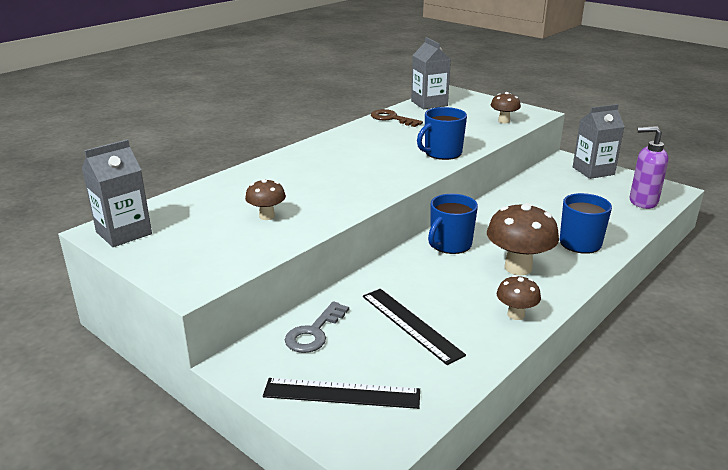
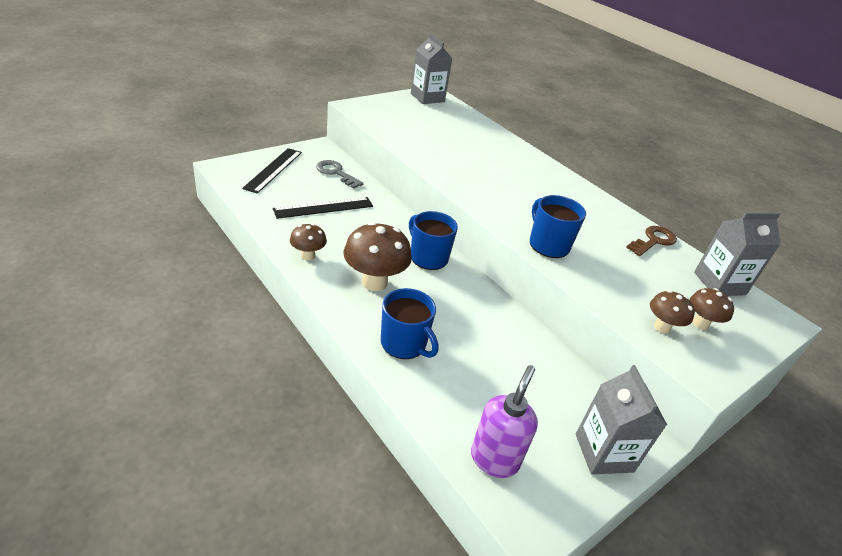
camera: 95 degrees right, 10 degrees up
brown mushroom [245,179,286,220] -> brown mushroom moved to [690,288,734,330]

